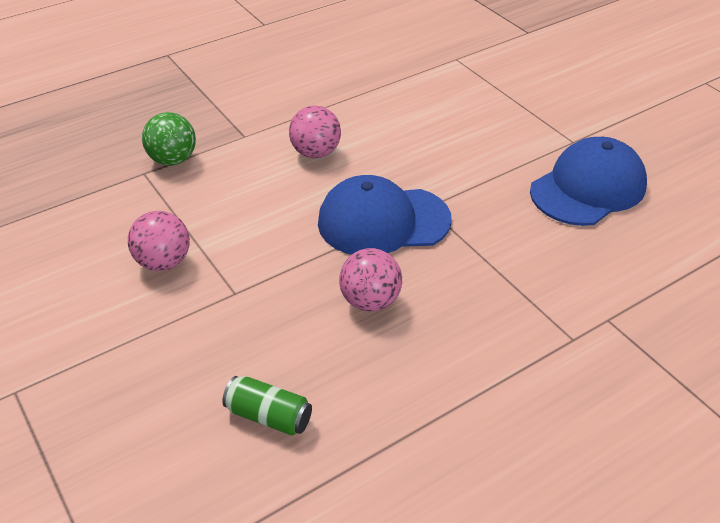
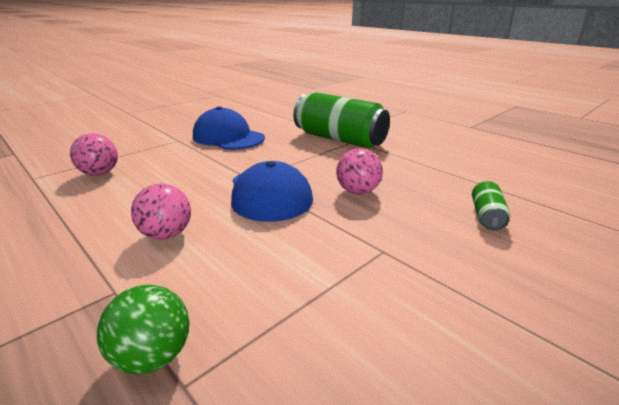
camera: 100 degrees left, 15 degrees down
pink ball [128,211,190,271] -> pink ball moved to [70,133,118,176]
none -> green can [293,92,390,149]

